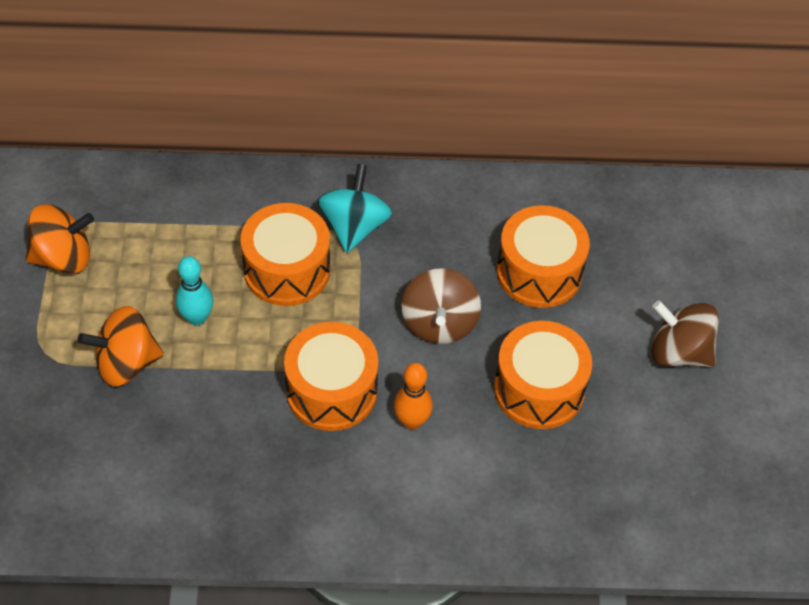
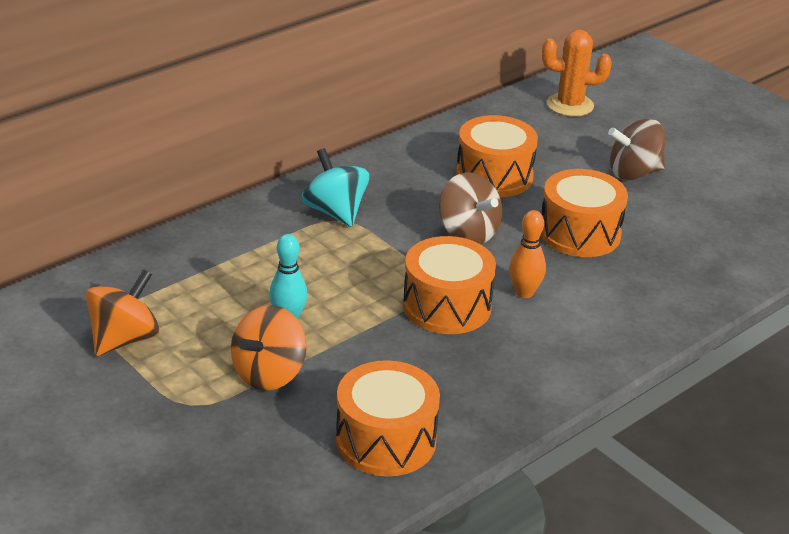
camera: 40 degrees left, 20 degrees down
orange drum [240,203,330,306] -> orange drum moved to [336,360,440,476]
none -> orange cactus [542,30,612,117]

